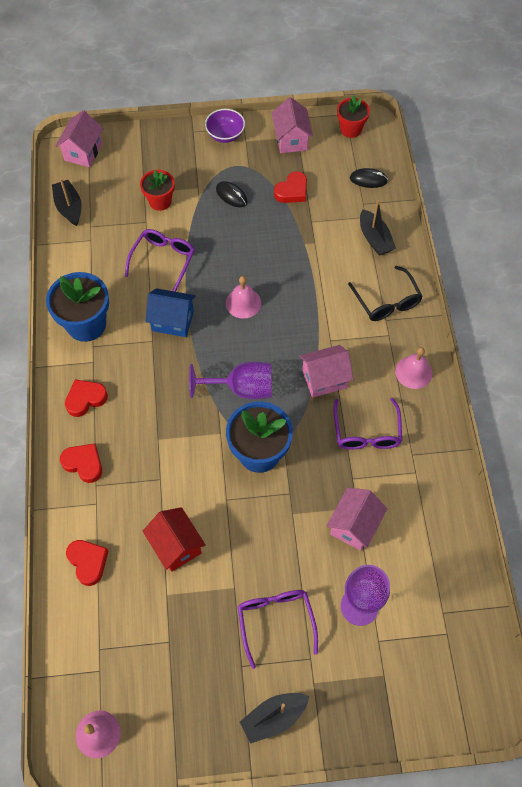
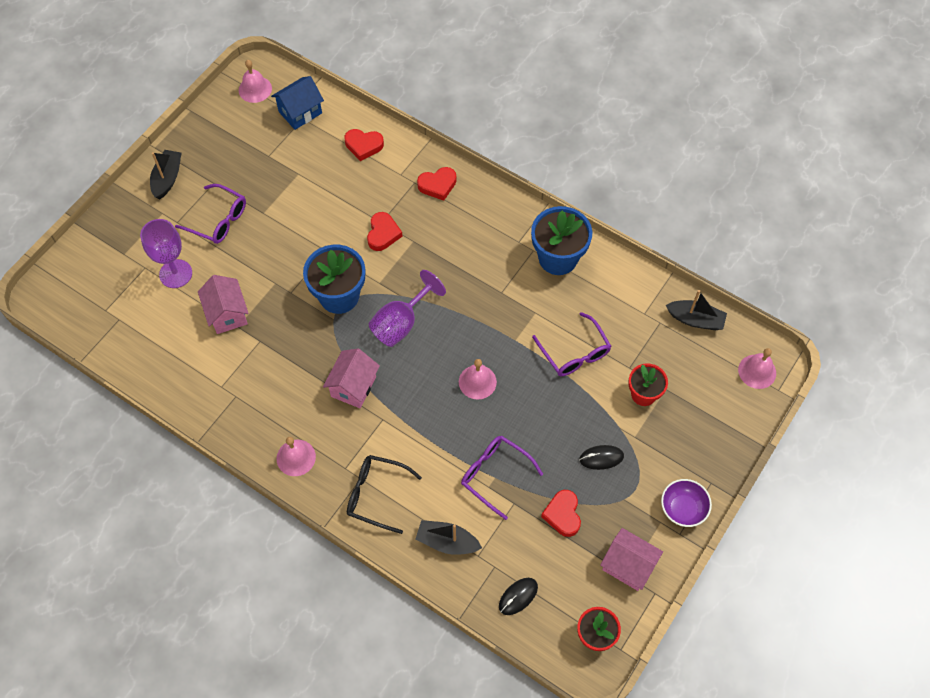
camera: 130 degrees right, 0 degrees up
pink house [55,110,103,167] -> pink bell [738,348,776,389]
red heart [65,379,108,417] -> red heart moved to [367,212,403,251]
red house [143,507,206,572] -> none
blue house [145,288,196,337] -> blue house moved to [271,76,324,130]
purple glasses [333,398,402,450] -> purple glasses moved to [461,436,543,520]

